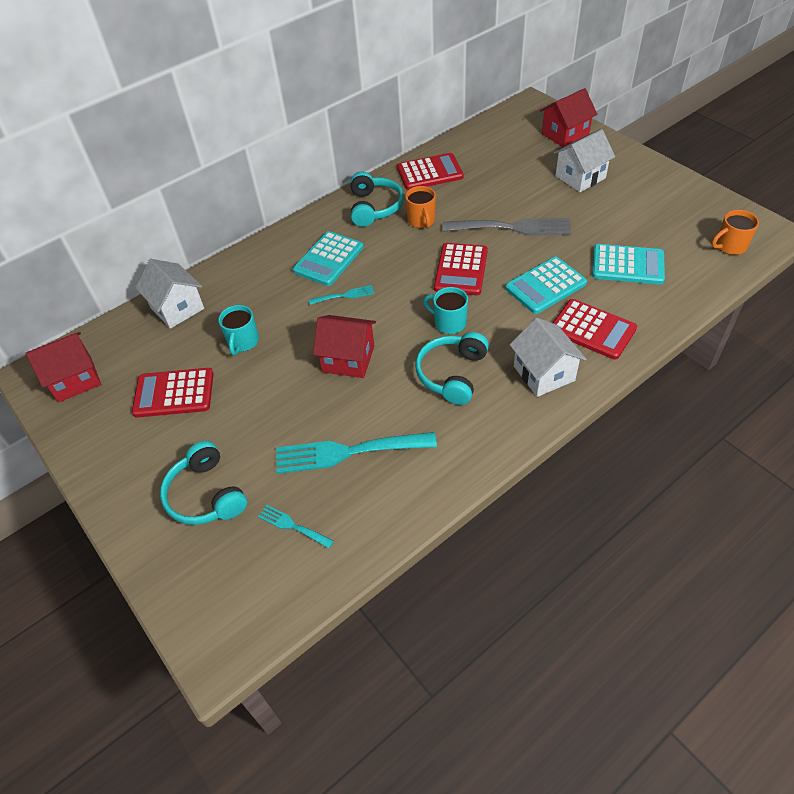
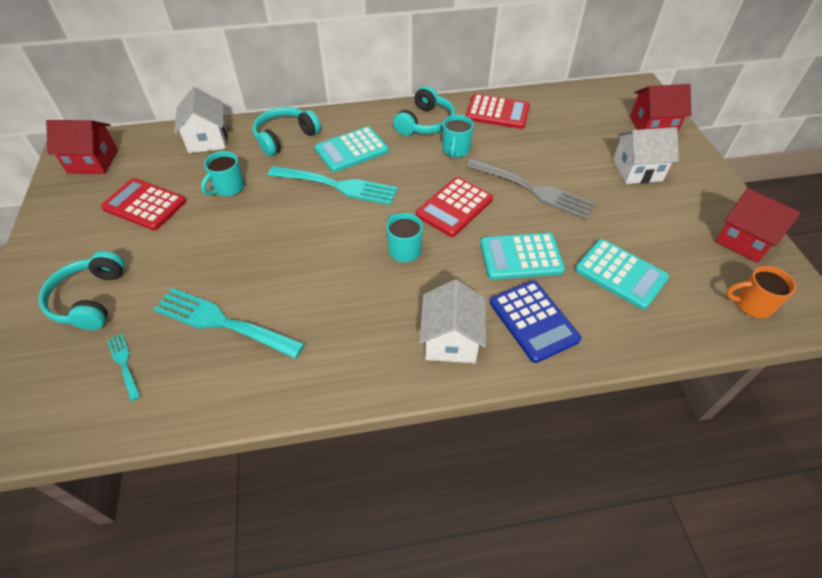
camera: 25 degrees right, 0 degrees up
turquoise fork [309,285,374,305] -> turquoise fork [268,166,398,205], size x2.06
red house [313,315,376,378] -> red house moved to [715,188,801,263]
orange mug [405,186,436,229] -> turquoise mug [442,115,474,158]
turquoise headphones [415,332,489,405] -> turquoise headphones moved to [252,107,321,156]
red calculator [553,299,637,360] -> blue calculator [490,280,581,363]

